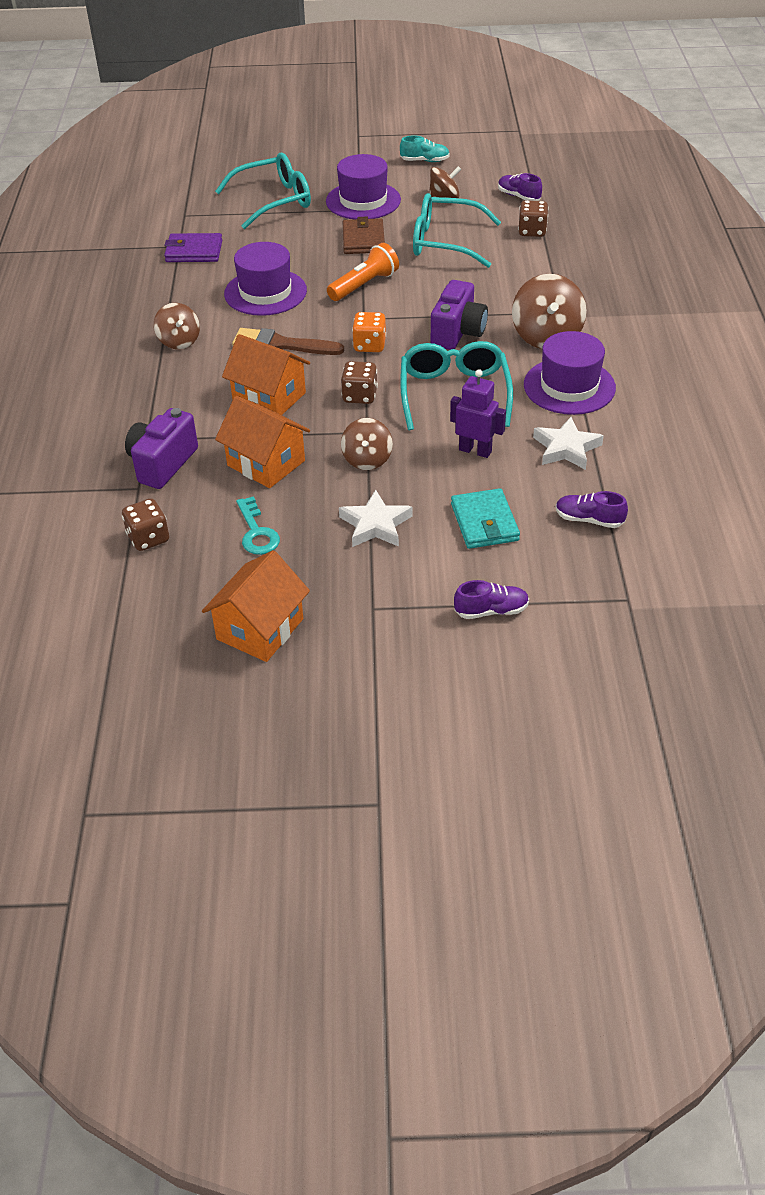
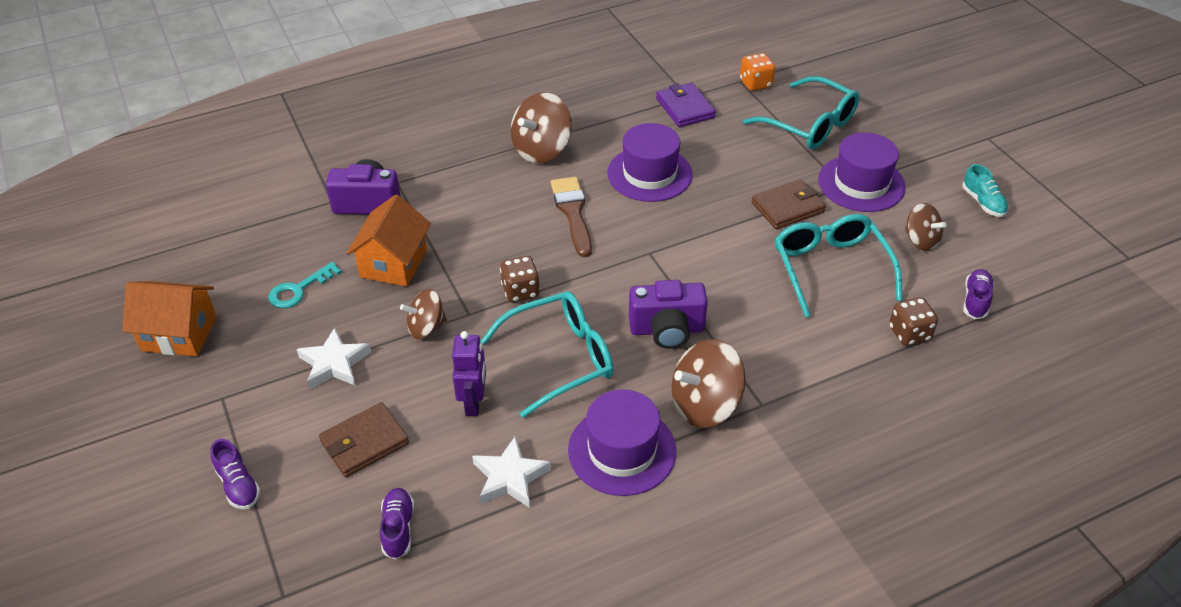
camera: 65 degrees right, 0 degrees up
brown dice [122,498,169,551] -> none
brown spinning top [154,303,200,349] -> brown spinning top [511,92,572,163], size x1.59
orange house [222,334,310,415] -> none
orange flashlight [327,243,399,301] -> none
orange dice [352,312,386,352] -> orange dice moved to [740,53,775,91]
turquoise wallet [451,488,520,549] -> brown wallet [319,402,409,477]

